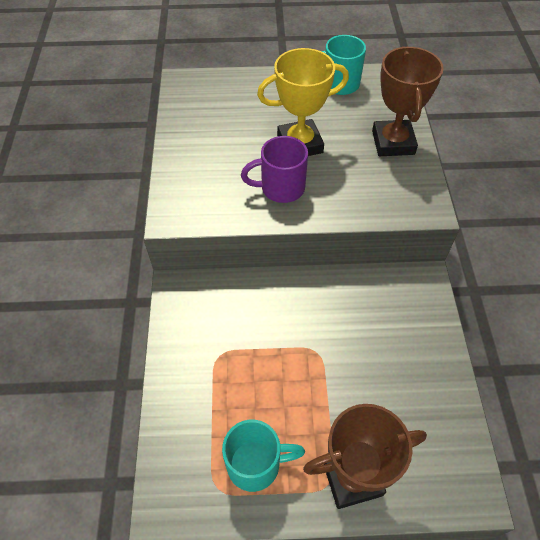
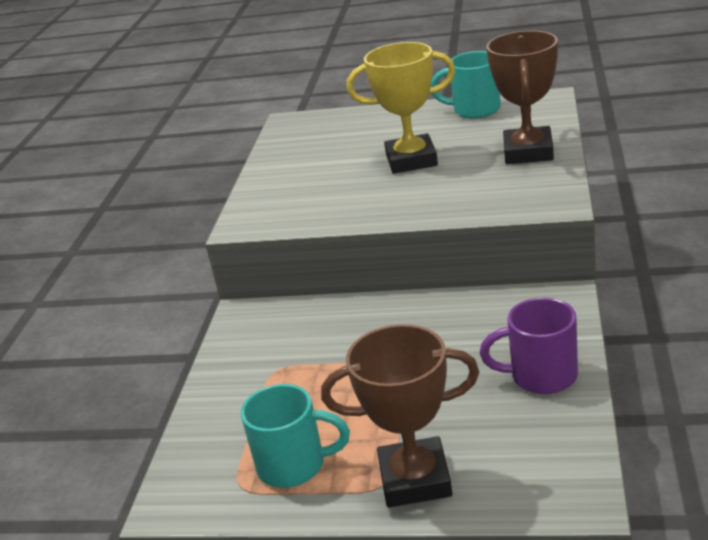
camera: 15 degrees right, 25 degrees down
purple mug [241,136,308,203] -> purple mug moved to [480,298,578,394]

